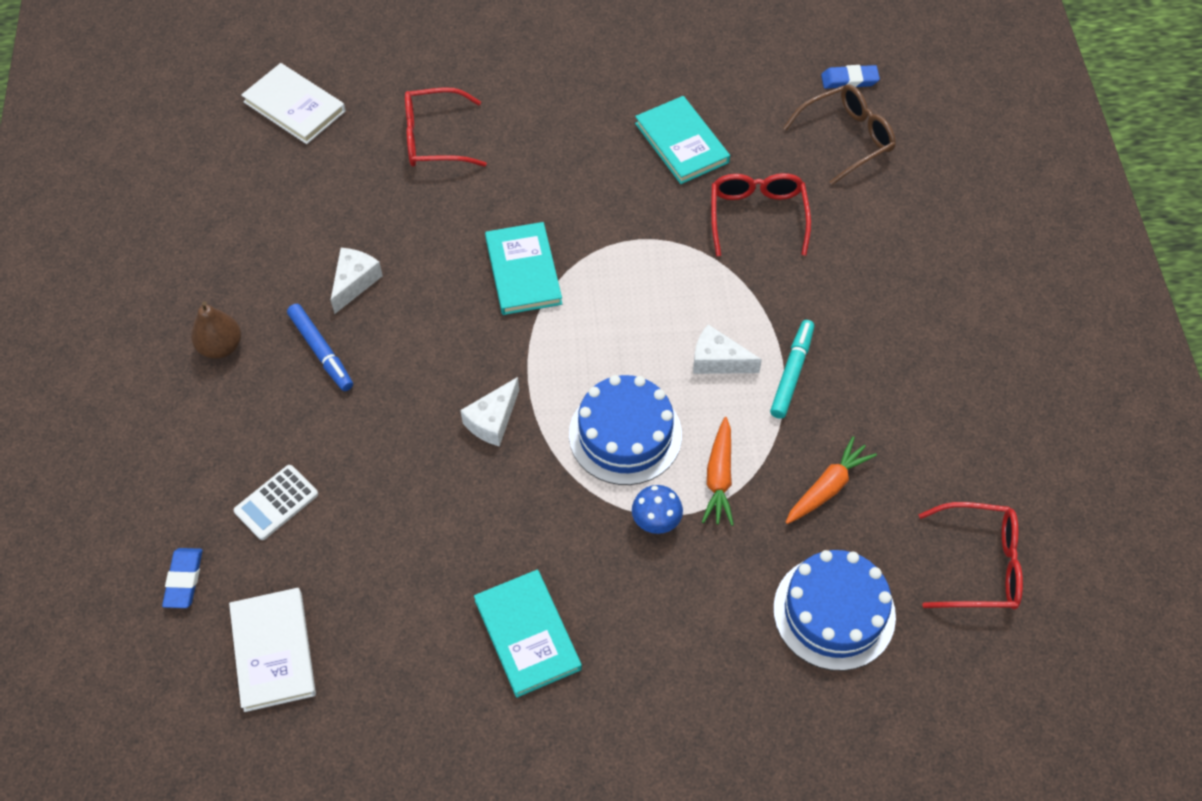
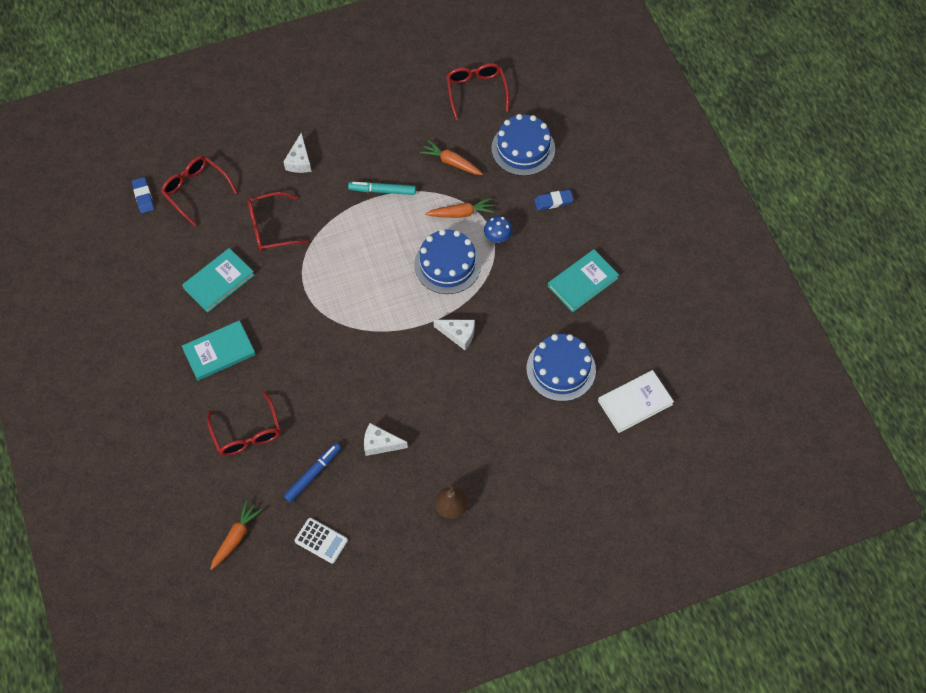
camera: 105 degrees left, 5 degrees up
blue eraser [162,548,203,608] -> blue eraser moved to [534,189,573,210]
white calculator [234,465,318,540] -> white calculator moved to [294,518,348,564]
white book [241,63,346,144] -> orange carrot [210,500,263,570]
blue marker [287,304,353,391] -> blue marker moved to [284,443,341,502]
turquoise book [485,222,562,315] -> turquoise book moved to [182,320,256,381]
white cheese [693,324,762,374] -> white cheese moved to [283,133,311,173]
brown glasses [783,84,896,185] -> red glasses [161,156,237,226]
none -> blue cake [526,334,596,401]

